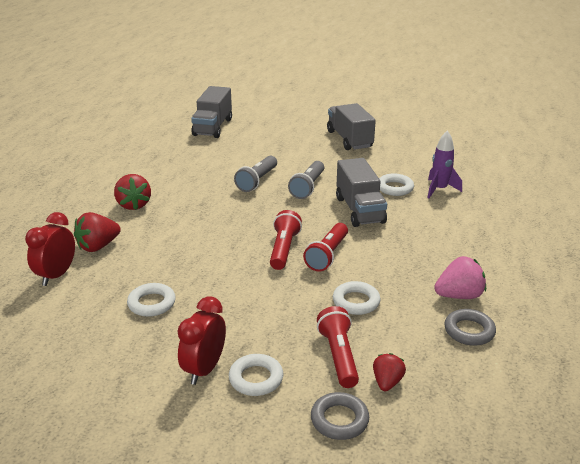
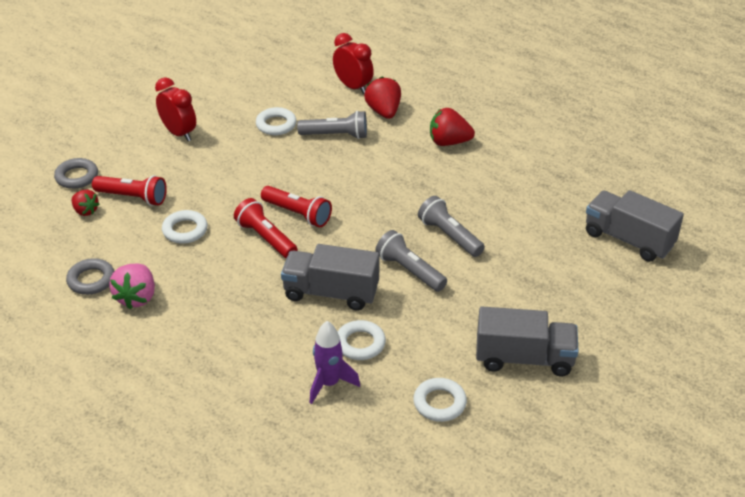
camera: 115 degrees right, 10 degrees up
white ring [229,354,283,396] -> white ring moved to [413,378,467,422]
none -> grey flashlight [297,111,367,139]

